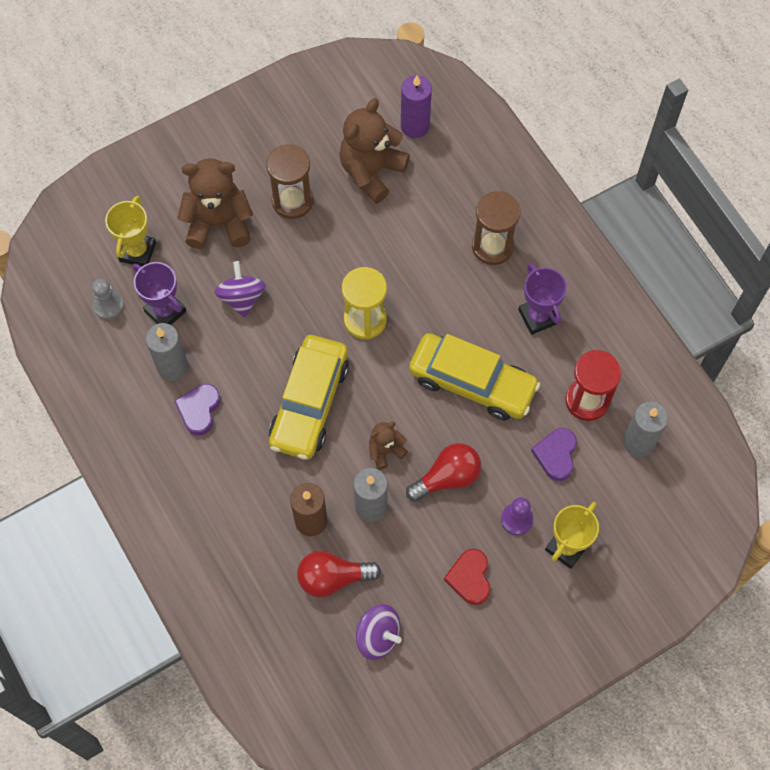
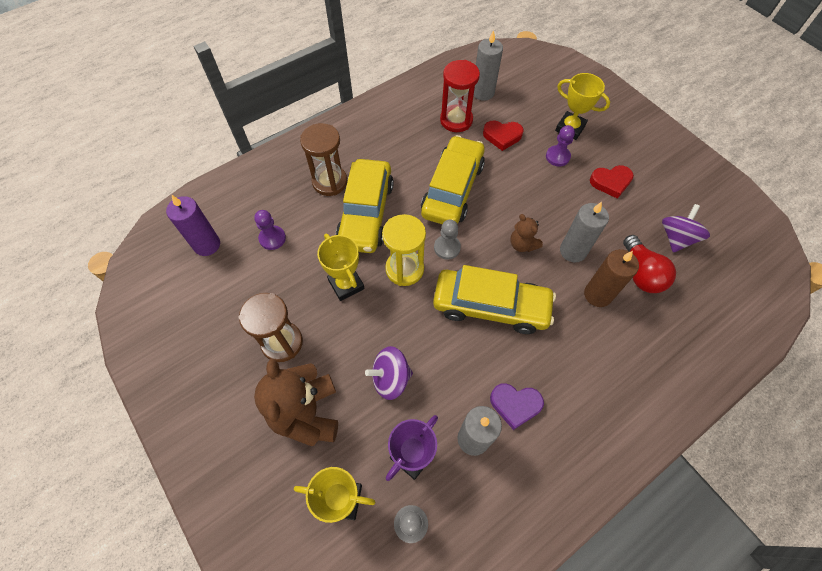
camera: 95 degrees left, 5 degrees down
brown teddy bear [339,98,410,204] -> none
red light bulb [406,443,481,502] -> none
purple trophy [518,263,567,335] -> none
purple heart [531,428,577,481] -> red heart [483,120,524,151]
none -> purple pawn [254,210,286,250]
none -> yellow trophy [317,234,365,301]
none -> yellow car [336,159,394,253]
none -> grey pawn [434,220,461,260]

